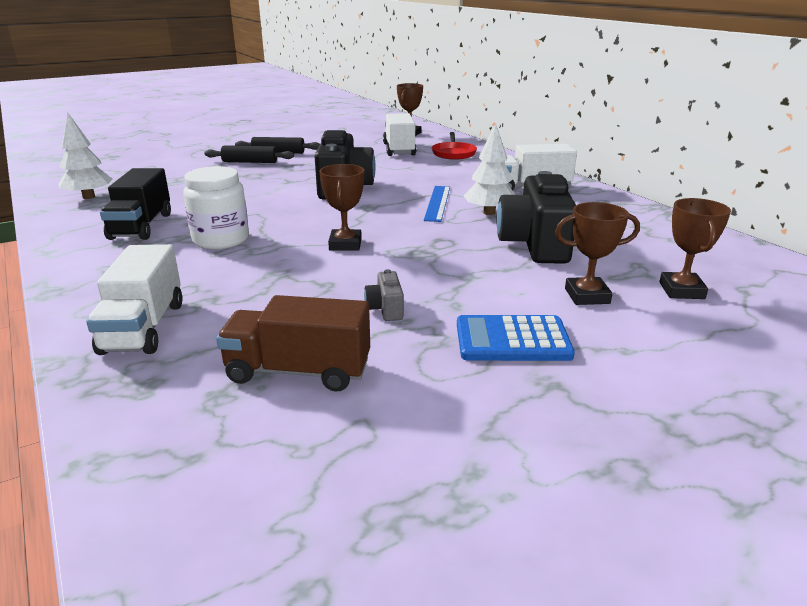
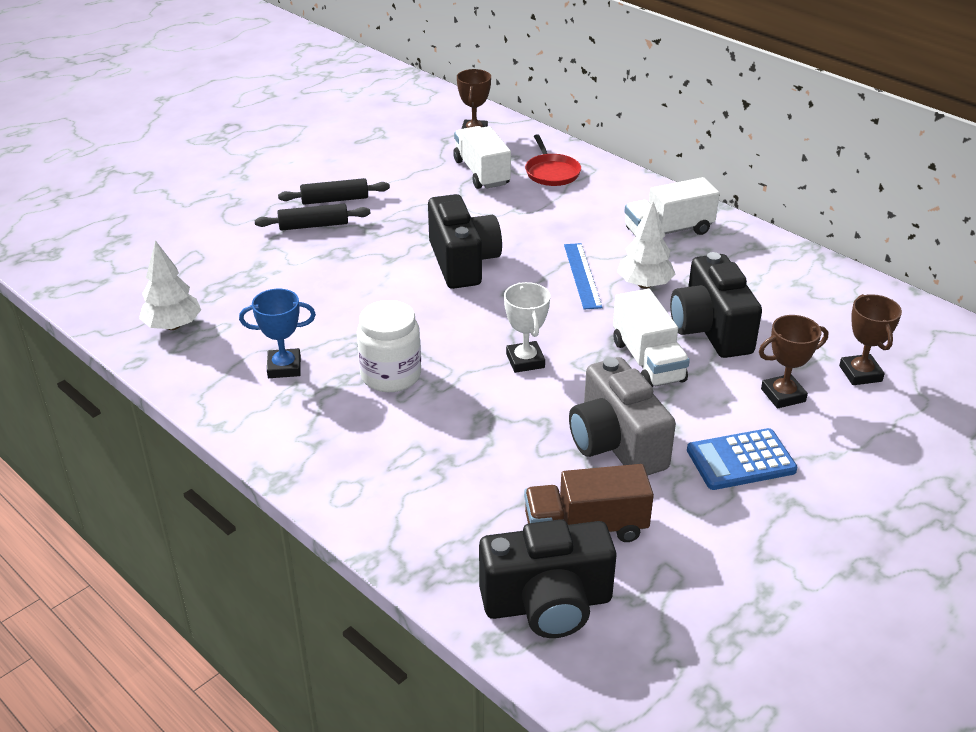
camera: 15 degrees left, 10 degrees up
white truck [86,244,183,355] -> white truck moved to [613,289,690,388]
black truck [100,168,171,240] -> blue trophy [239,289,316,378]
brown trophy [320,164,364,251] -> white trophy [504,282,550,373]
grey camera [364,269,404,321] -> grey camera [569,357,676,476], size x2.31
none -> black camera [479,519,617,638]

